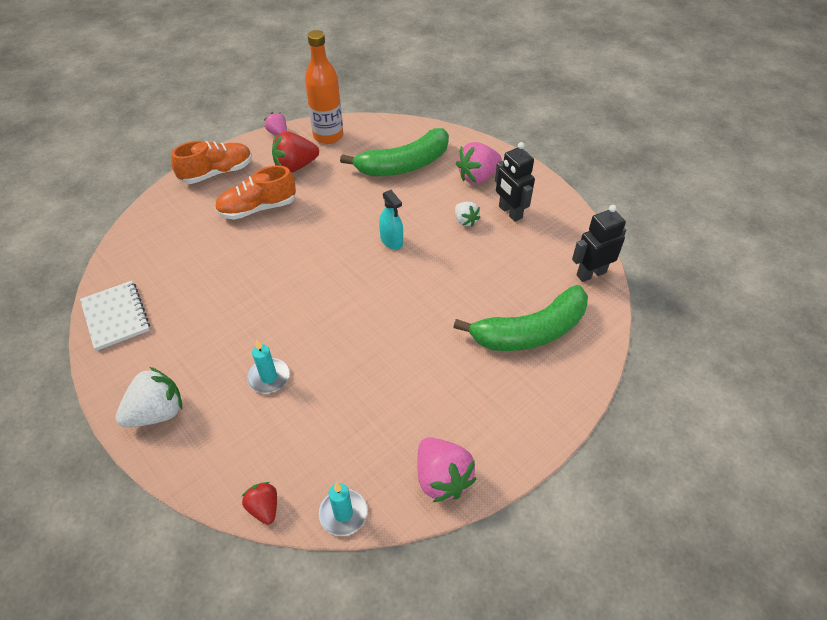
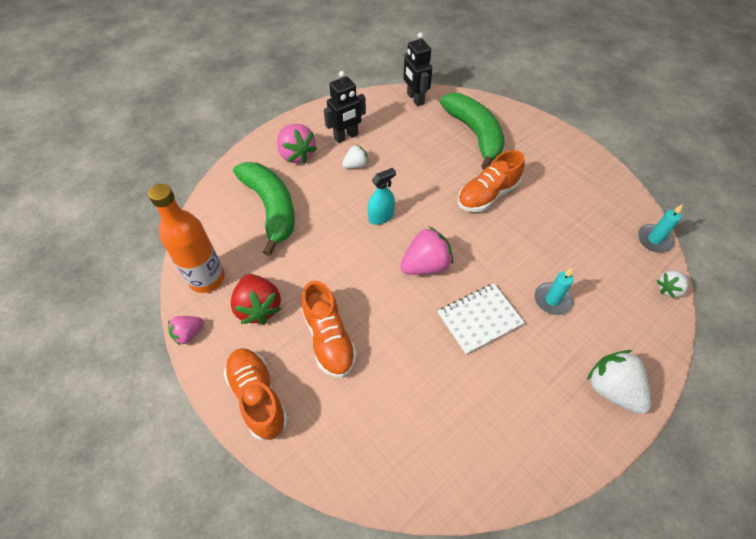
camera: 90 degrees left, 5 degrees up
white notebook [80,281,150,351] -> white notebook moved to [438,284,525,355]
red strawberry [241,482,277,525] -> white strawberry [657,270,689,298]
pink strawberry [417,437,477,502] -> pink strawberry moved to [400,227,453,275]
none -> orange shoe [458,150,525,212]

